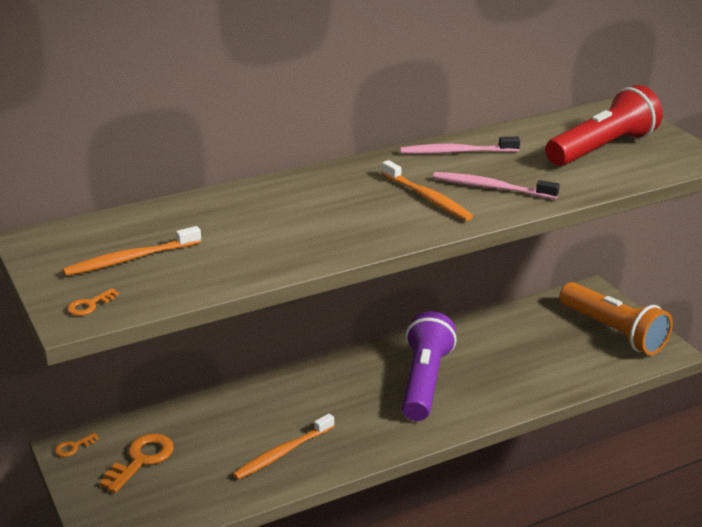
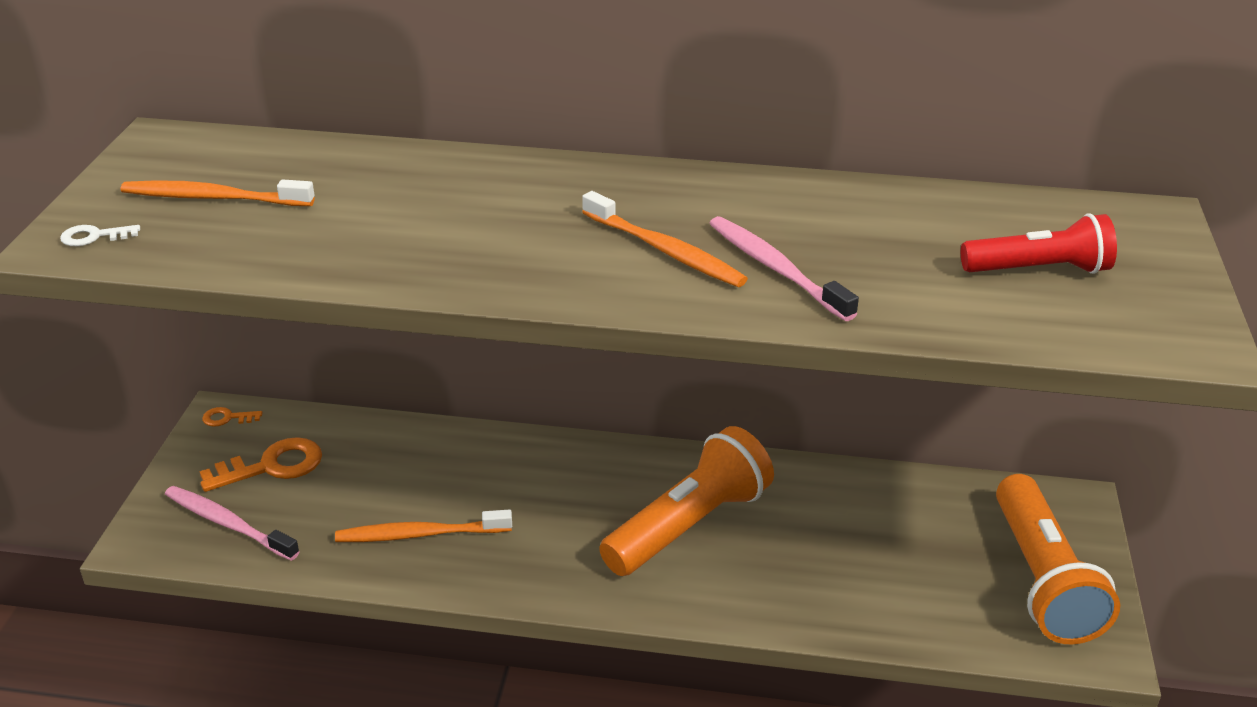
camera: 35 degrees right, 5 degrees up
orange key [67,288,119,316] -> white key [60,225,140,246]
orange toothbrush [382,160,473,221] -> orange toothbrush turned 45 degrees counterclockwise [582,191,748,287]
pink toothbrush [400,137,520,154] -> pink toothbrush moved to [165,486,300,561]
purple flashlight [402,311,457,421] -> orange flashlight [599,426,774,576]
red flashlight [545,85,663,166] -> red flashlight [961,213,1117,274], size x0.62

